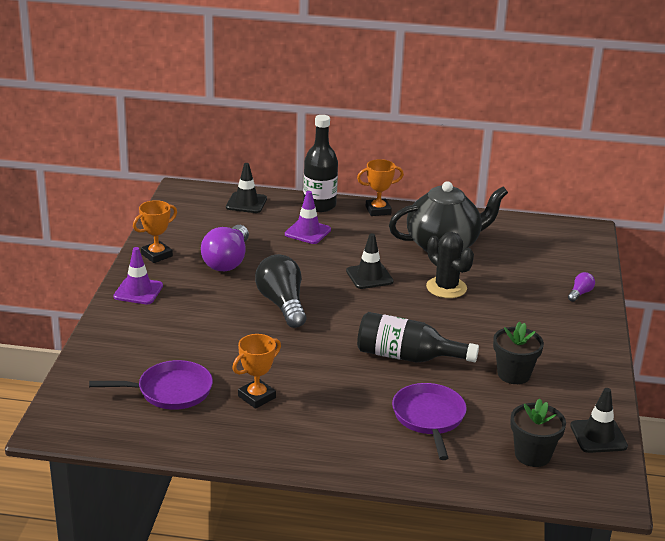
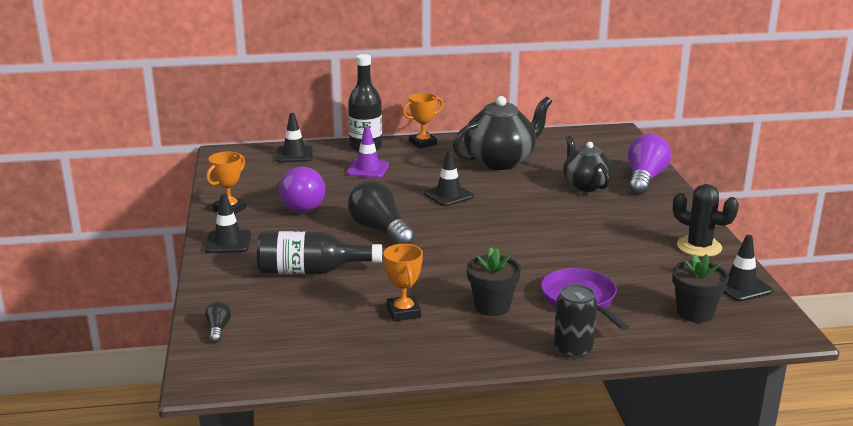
camera: 15 degrees left, 5 degrees down
purple pan [89,360,213,410] -> none
purple traffic cone [113,247,163,304] -> black traffic cone [205,194,251,253]
orange trophy [232,334,281,409] -> orange trophy turned 45 degrees counterclockwise [383,244,423,321]
black bottle [357,312,479,363] -> black bottle moved to [257,231,382,274]
black cactus [426,232,474,298] -> black cactus moved to [673,184,739,257]
black flower pot [493,321,544,384] -> black flower pot moved to [467,247,521,316]
purple light bulb [568,272,595,302] -> purple light bulb [628,134,671,195], size x2.21
none -> black light bulb [205,302,231,343]
none -> black can [554,284,597,358]
none -> black teapot [563,136,613,192]

